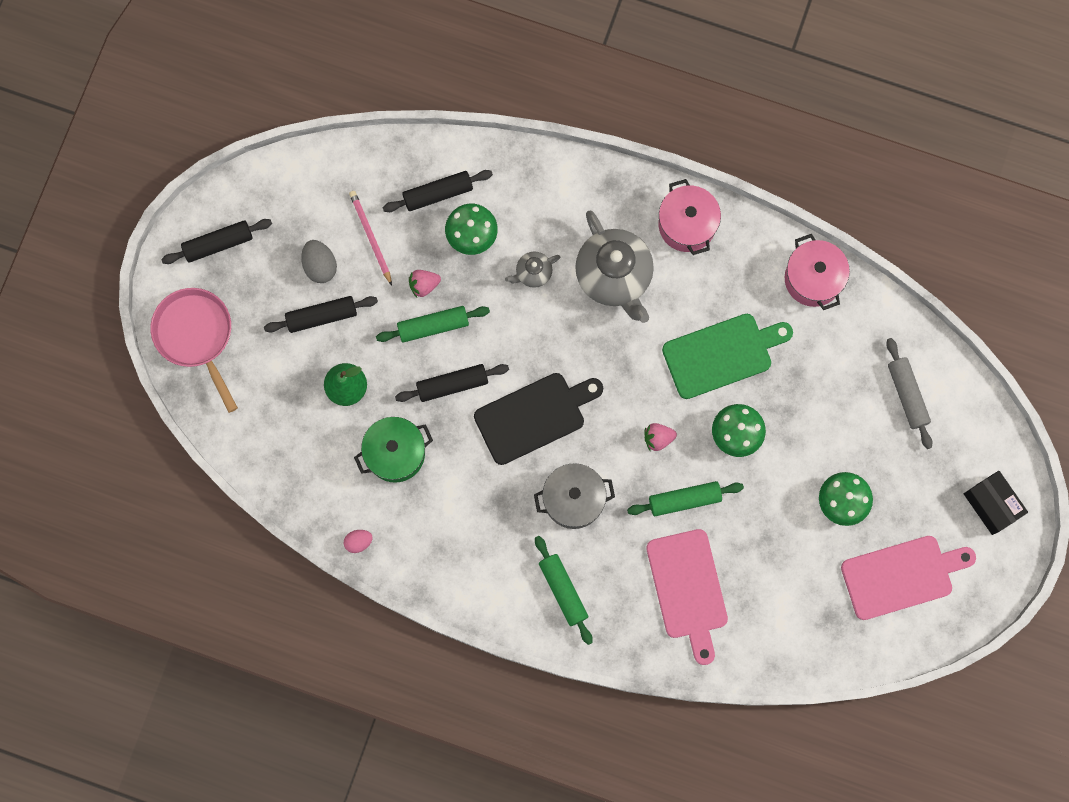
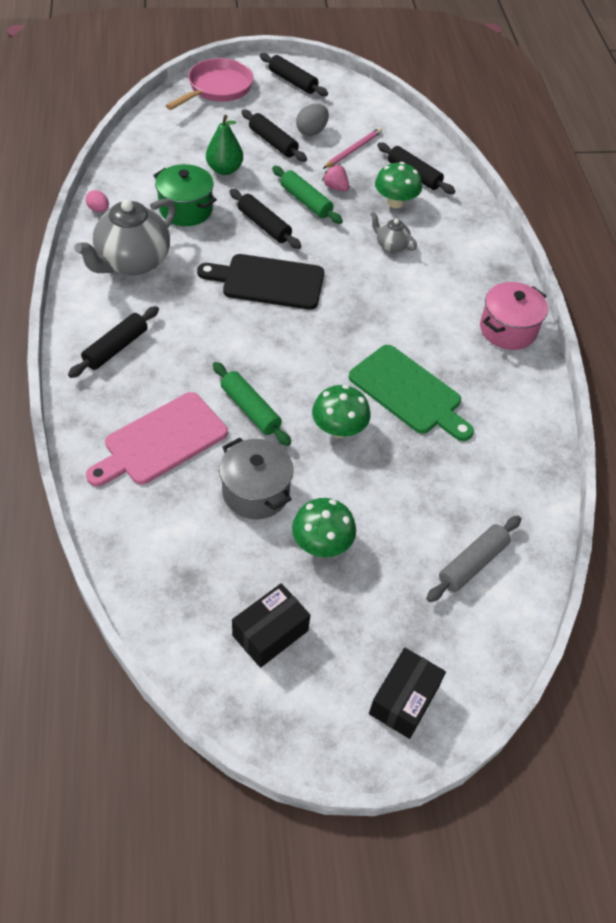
camera: 60 degrees right, 25 degrees down
black cutting board [474,373,603,465] -> black cutting board turned 150 degrees clockwise [197,254,324,310]
grey pot [534,463,615,529] -> grey pot moved to [219,437,293,519]
green rolling pin [535,536,593,645] -> black rolling pin [68,306,159,378]
grey teapot [575,211,654,323] -> grey teapot moved to [74,199,176,275]
pink strawberry [645,423,677,451] -> none
pink pot [785,234,850,310] -> none
pink cutting board [841,536,976,620] -> black box [232,583,310,668]

